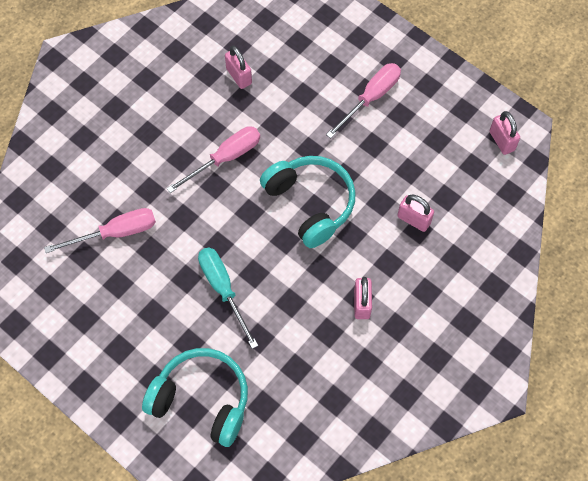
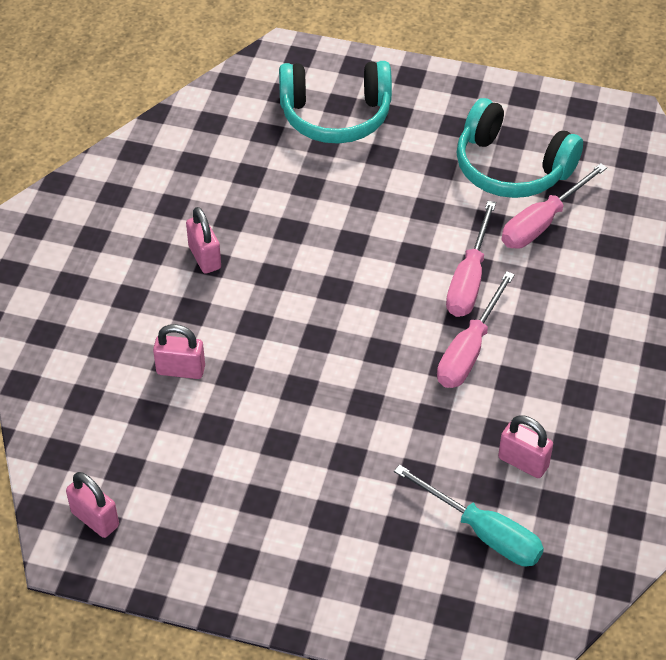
camera: 155 degrees right, 15 degrees down
turquoise screwdriver [198,247,258,349] -> turquoise screwdriver moved to [394,465,544,566]
turquoise headphones [260,156,356,248] -> turquoise headphones moved to [457,98,583,198]
pink screwdriver [326,63,401,138] -> pink screwdriver moved to [446,201,496,317]

